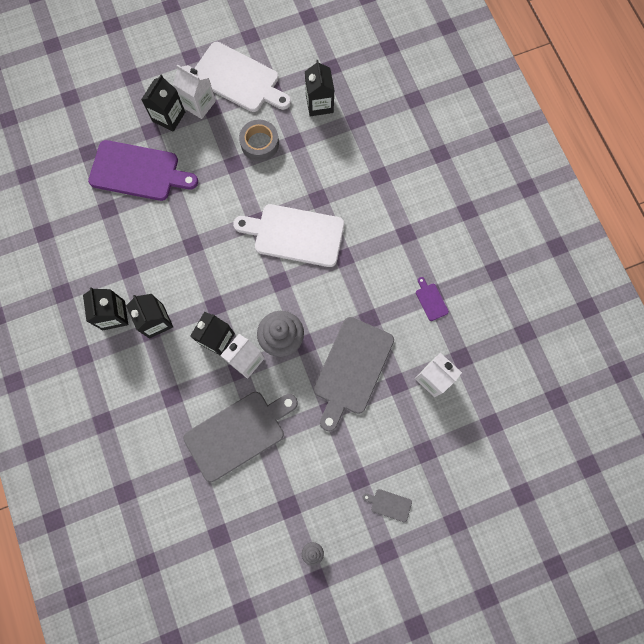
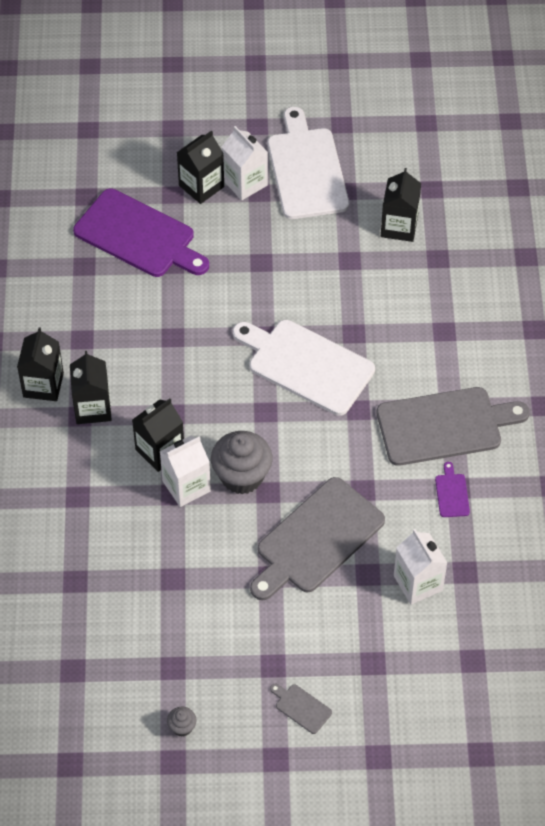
camera: 20 degrees right, 20 degrees down
grey cutting board [183,392,298,482] -> grey cutting board moved to [377,387,530,466]
white cutting board [194,42,291,112] -> white cutting board turned 150 degrees counterclockwise [267,107,349,219]
grey tape [239,119,279,161] -> none

